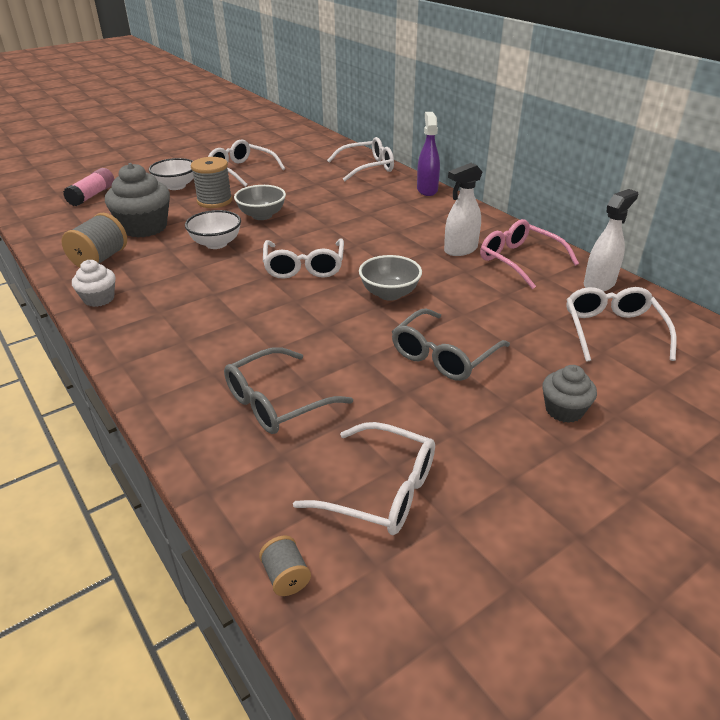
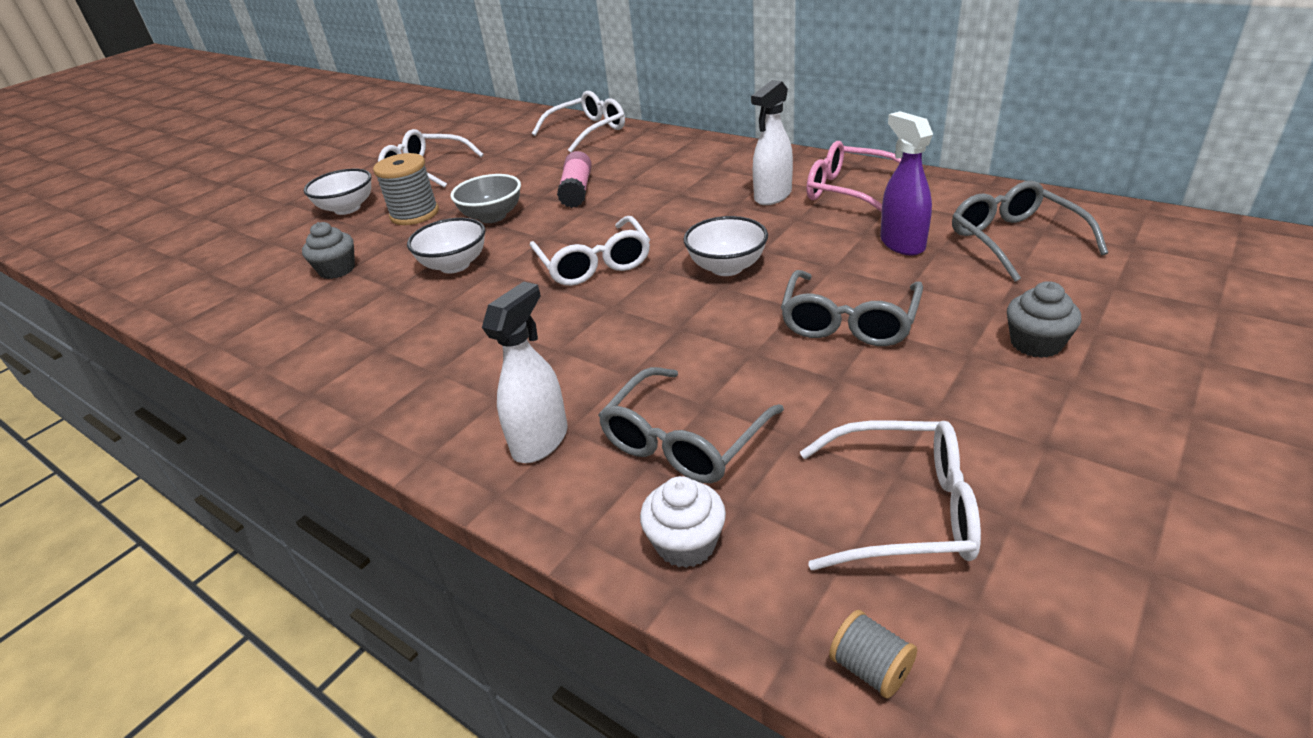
camera: 15 degrees left, 0 degrees up
grey spool [61,213,127,268] -> none
pink glue stick [63,168,114,206] -> pink glue stick moved to [557,151,592,208]
white cupcake [72,260,115,307] -> white cupcake moved to [640,476,726,568]
grey cupcake [105,163,170,238] -> grey cupcake [302,222,355,279], size x0.56
grey bowl [359,255,422,301] -> white bowl [684,216,768,276]
purple spray bottle [417,112,440,196] -> purple spray bottle moved to [880,111,933,256]
white glasses [566,287,677,362] -> grey glasses [952,181,1108,282]
white spray bottle [584,189,638,292] -> white spray bottle moved to [482,281,567,463]

